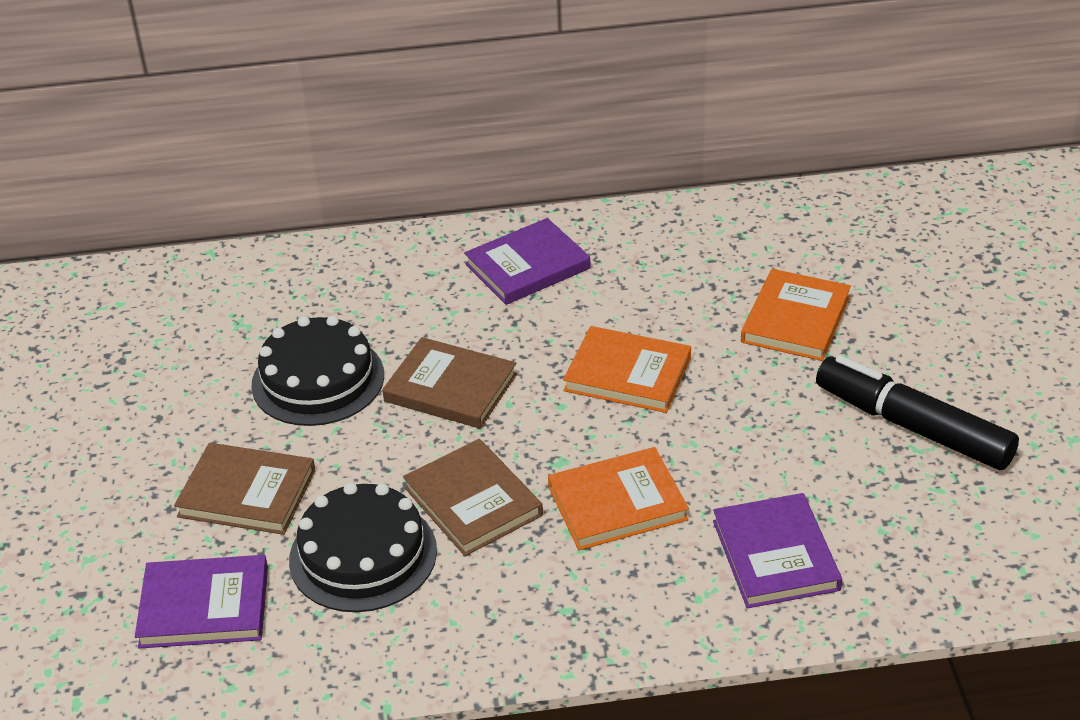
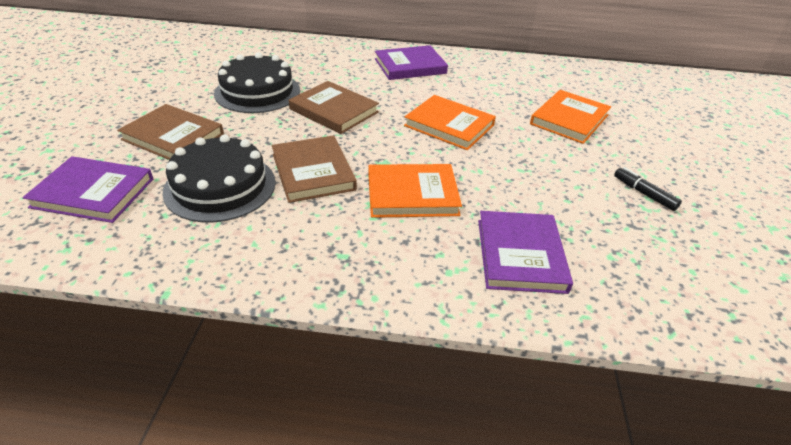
camera: 10 degrees right, 0 degrees up
black marker [816,355,1019,470] -> black marker [614,167,682,211], size x0.43

